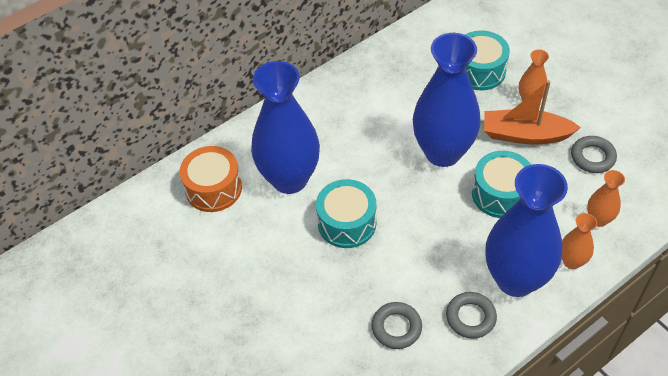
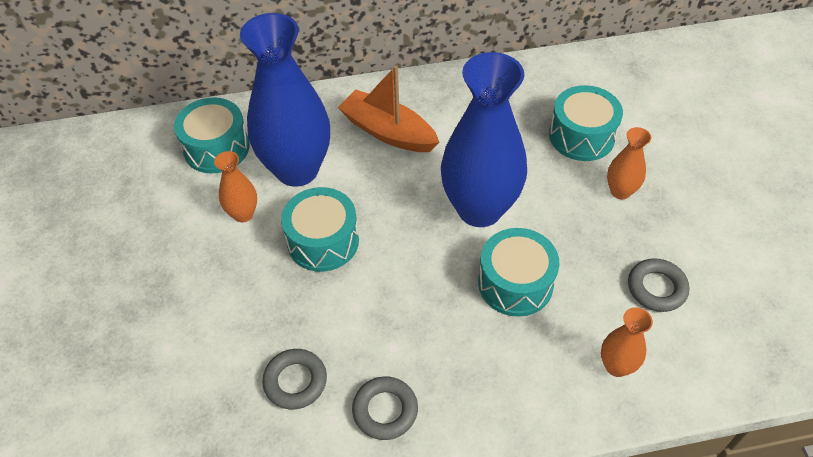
camera: 25 degrees right, 0 degrees up
orange drum [180,146,242,212] -> turquoise drum [174,97,250,174]
orange boat [484,80,581,144] -> orange boat moved to [338,65,440,152]
blue vase [486,164,568,297] -> none
orange vase [562,213,597,269] -> orange vase moved to [214,151,257,222]

